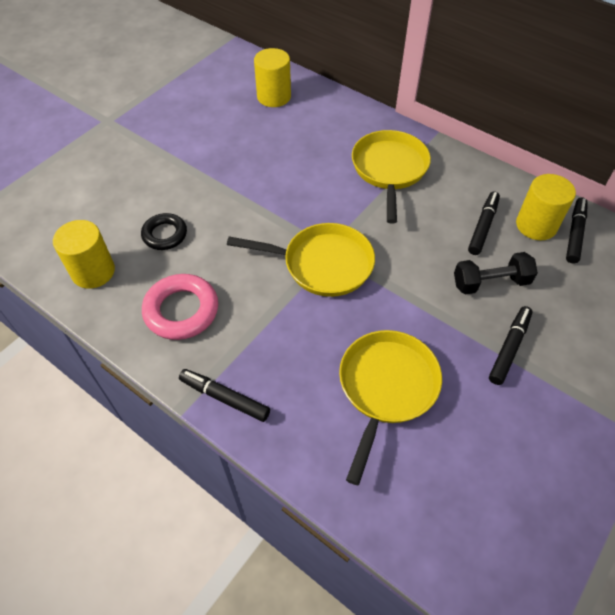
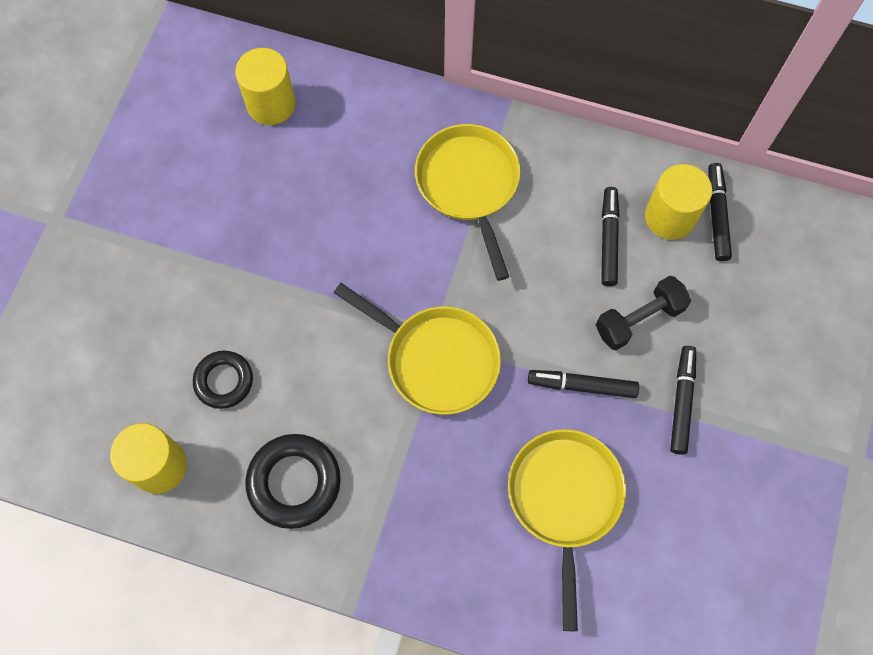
camera: 20 degrees left, 15 degrees up
pink ring [142,274,218,340] -> black ring [245,434,341,529]
black marker [179,369,270,422] -> black marker moved to [528,370,639,398]
yellow pan [227,223,375,297] -> yellow pan turned 45 degrees clockwise [334,283,501,415]

